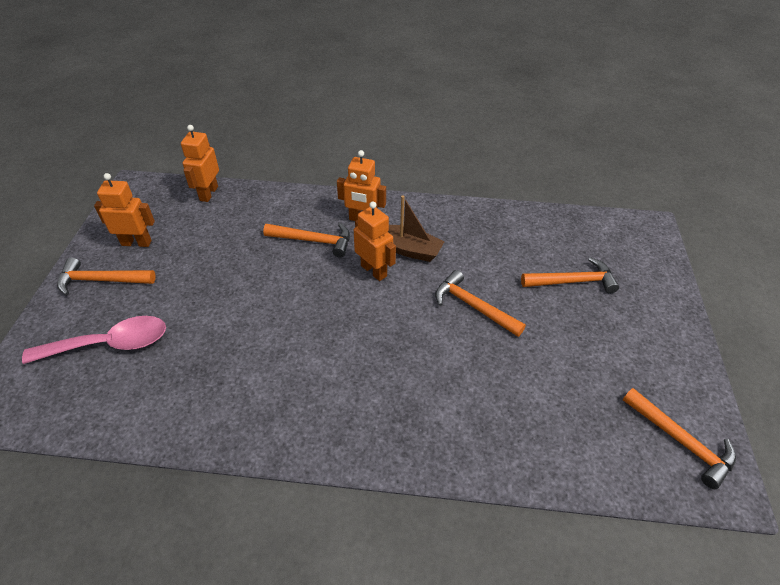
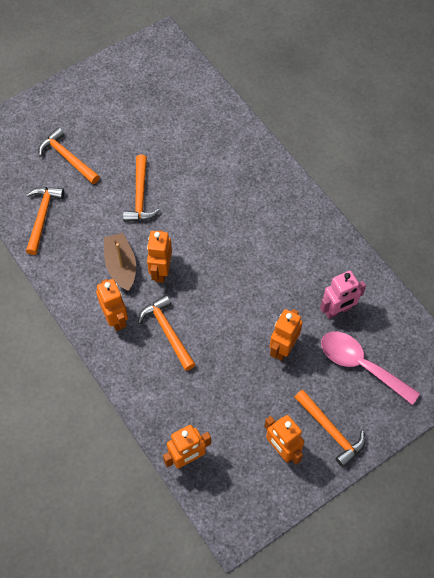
camera: 130 degrees left, 15 degrees up
orange hammer [623,388,736,489] -> orange hammer moved to [26,187,64,255]
none -> orange robot [270,309,303,361]
none -> pink robot [320,271,366,319]

